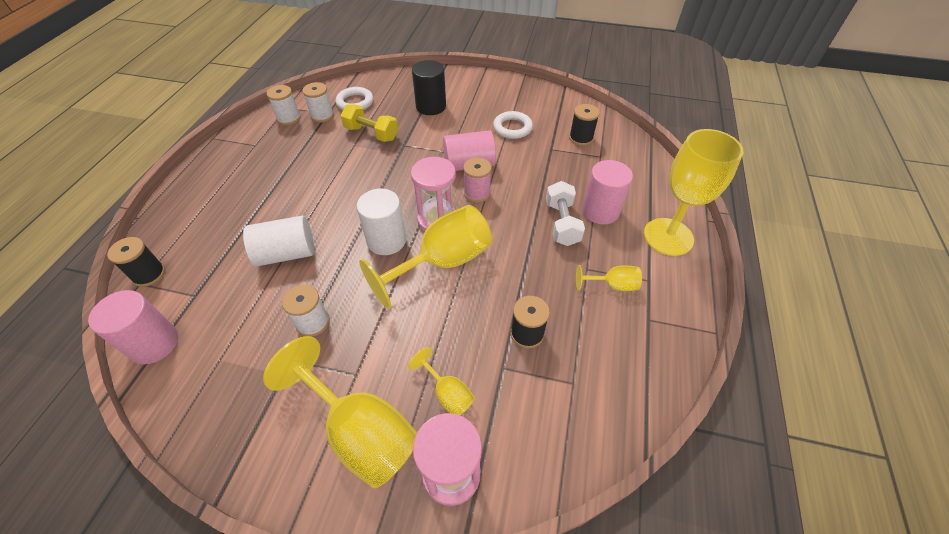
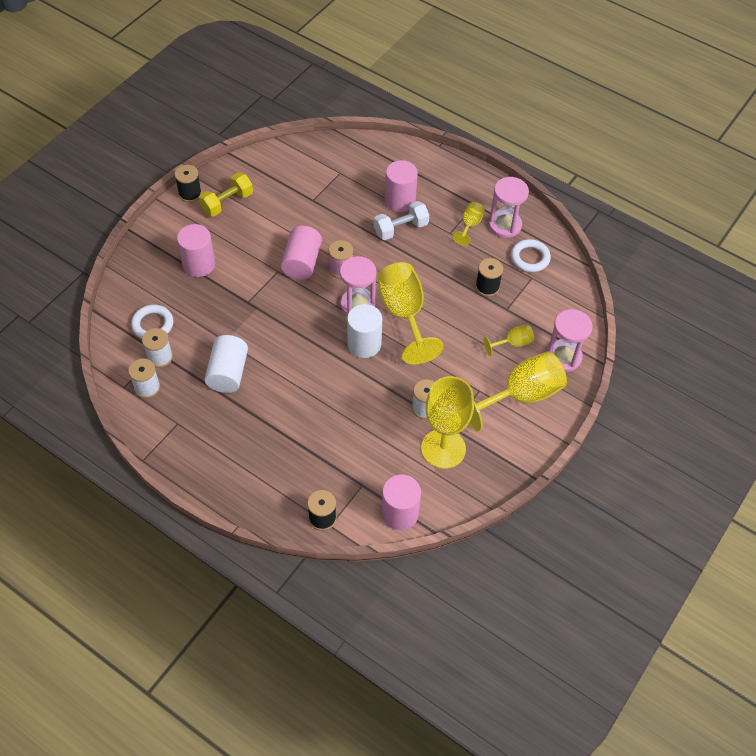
camera: 70 degrees left, 5 degrees up
white cylinder [243,216,314,266] -> white cylinder moved to [204,335,248,393]
yellow dumbbell [341,104,398,142] -> yellow dumbbell moved to [199,173,253,216]
black cylinder [412,60,446,115] -> pink cylinder [177,224,215,277]
white ring [493,111,533,139] -> white ring moved to [511,239,551,272]
white dumbbell [546,181,585,246] -> white dumbbell turned 45 degrees counterclockwise [374,201,429,240]
black spool [569,104,600,146] -> black spool moved to [175,165,202,202]
yellow goblet [644,129,743,256] -> yellow goblet moved to [421,376,474,469]
none -> pink hourglass [489,177,529,238]

